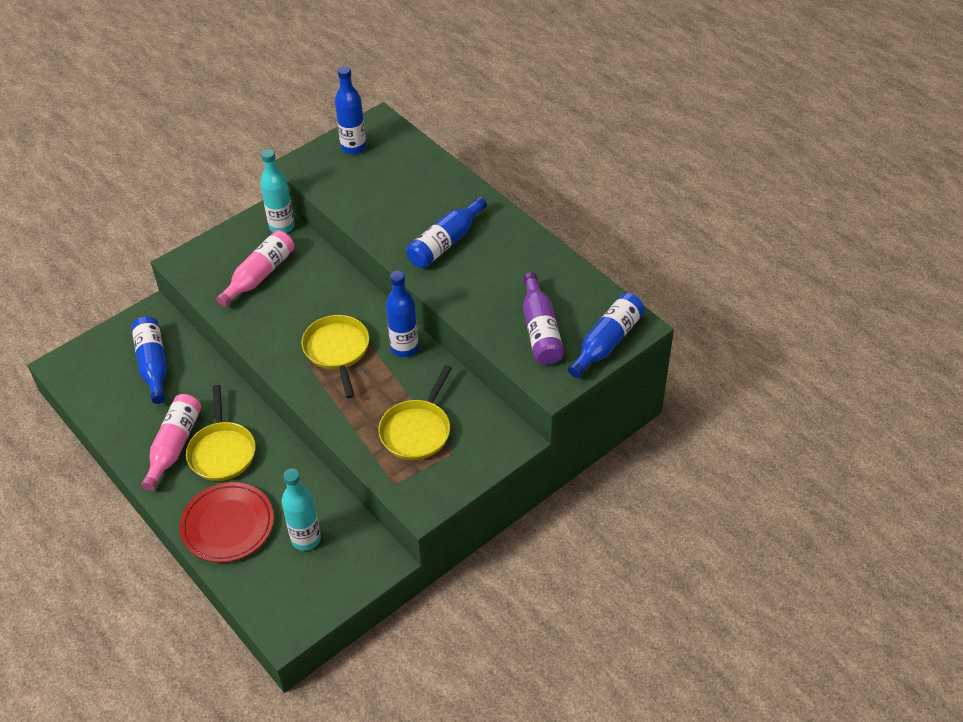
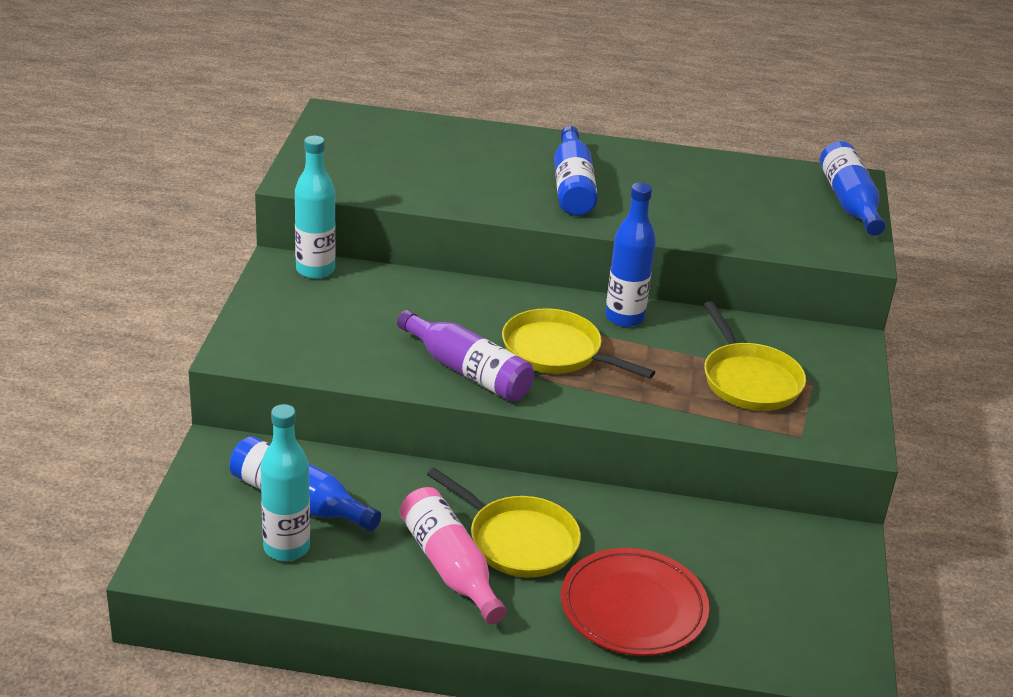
camera: 45 degrees left, 15 degrees down
pink bottle [216,230,294,307] -> none
turquoise bottle [281,468,321,551] -> turquoise bottle moved to [260,404,310,561]
blue bottle [335,66,366,155] -> none
purple bottle [523,272,564,365] -> purple bottle moved to [397,310,534,402]

